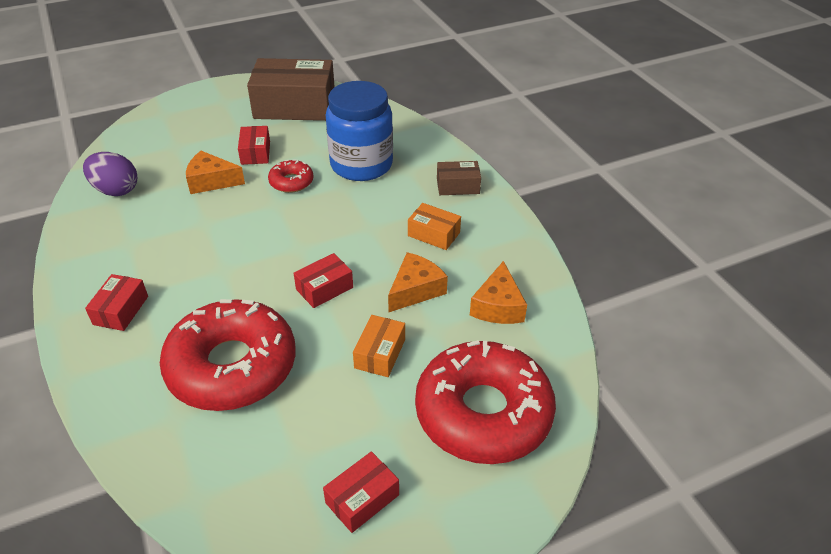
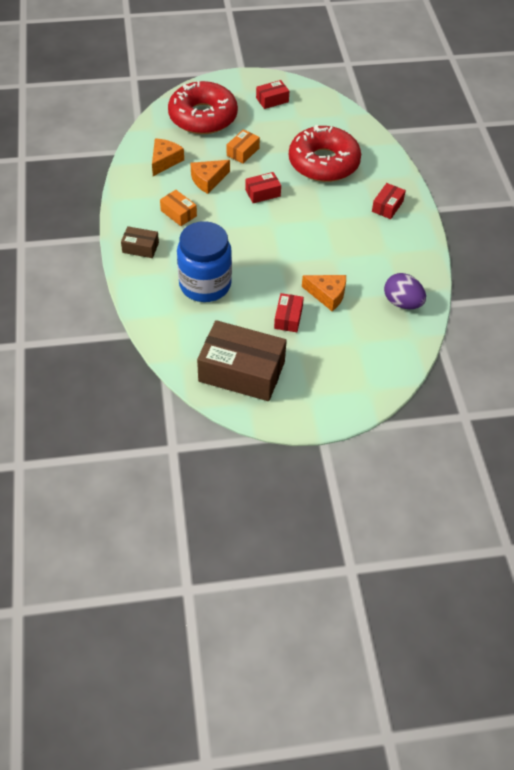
camera: 165 degrees left, 10 degrees up
red donut [268,159,313,193] -> none

